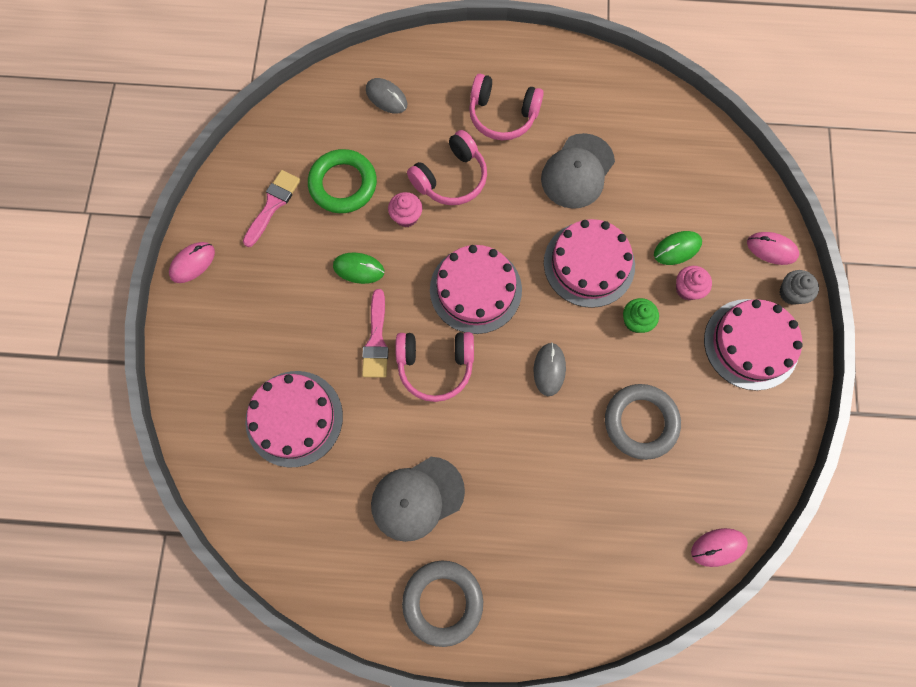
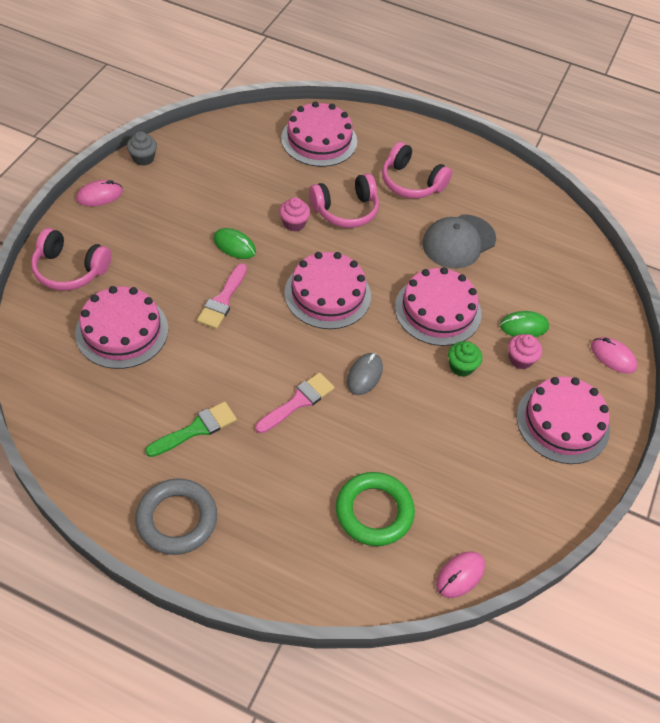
camera: 15 degrees right, 20 degrees down
pink brush [243,170,301,247] -> pink brush moved to [255,372,335,434]
green ring [308,149,377,213] -> green ring moved to [336,472,415,546]
grey mouse [366,78,407,114] -> pink cake [281,101,357,167]
grey cap [371,457,465,542] -> green brush [145,402,237,457]
pink headphones [395,332,474,402] -> pink headphones moved to [31,228,112,291]
grey ring [605,384,681,460] -> none
pink mouse [691,528,748,567] -> pink mouse turned 45 degrees counterclockwise [436,552,485,598]
grey cupcake [779,270,819,305] -> grey cupcake moved to [127,131,157,166]

